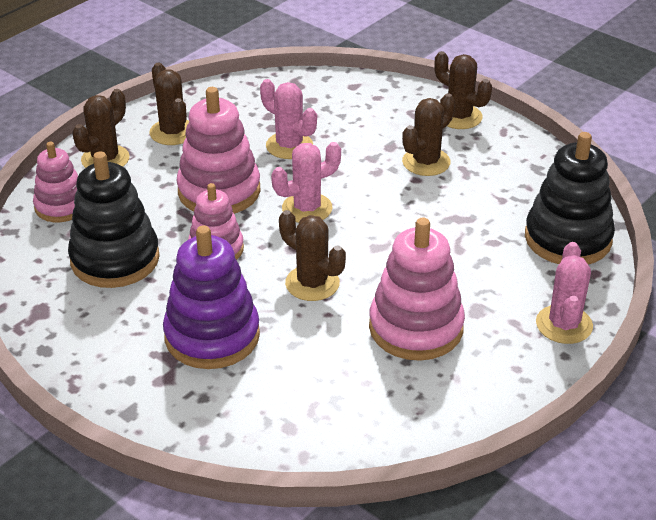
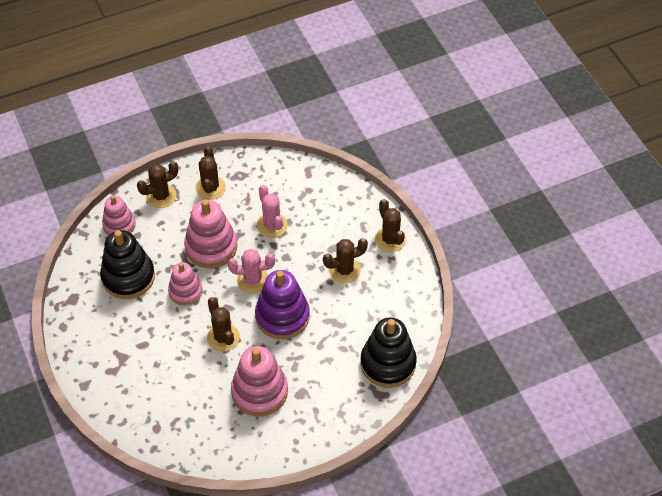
camera: 25 degrees right, 15 degrees up
purple stacking toy [163,225,260,369] -> purple stacking toy moved to [255,270,310,339]
pink cactus [536,242,593,344] -> none

